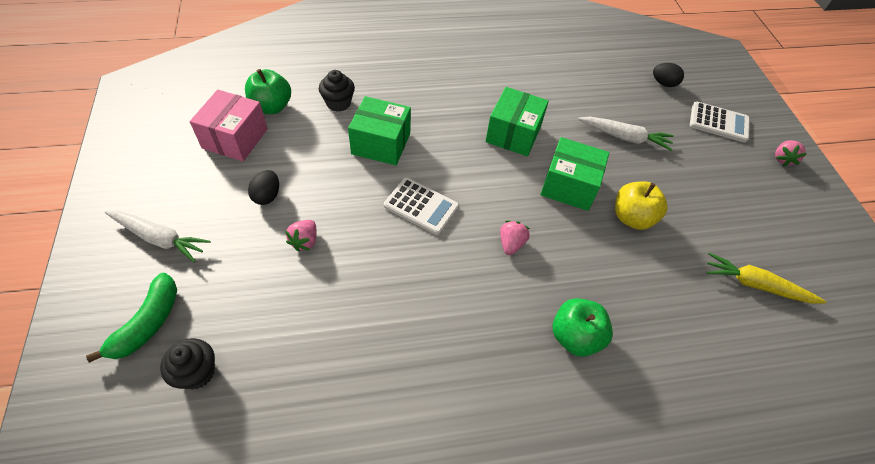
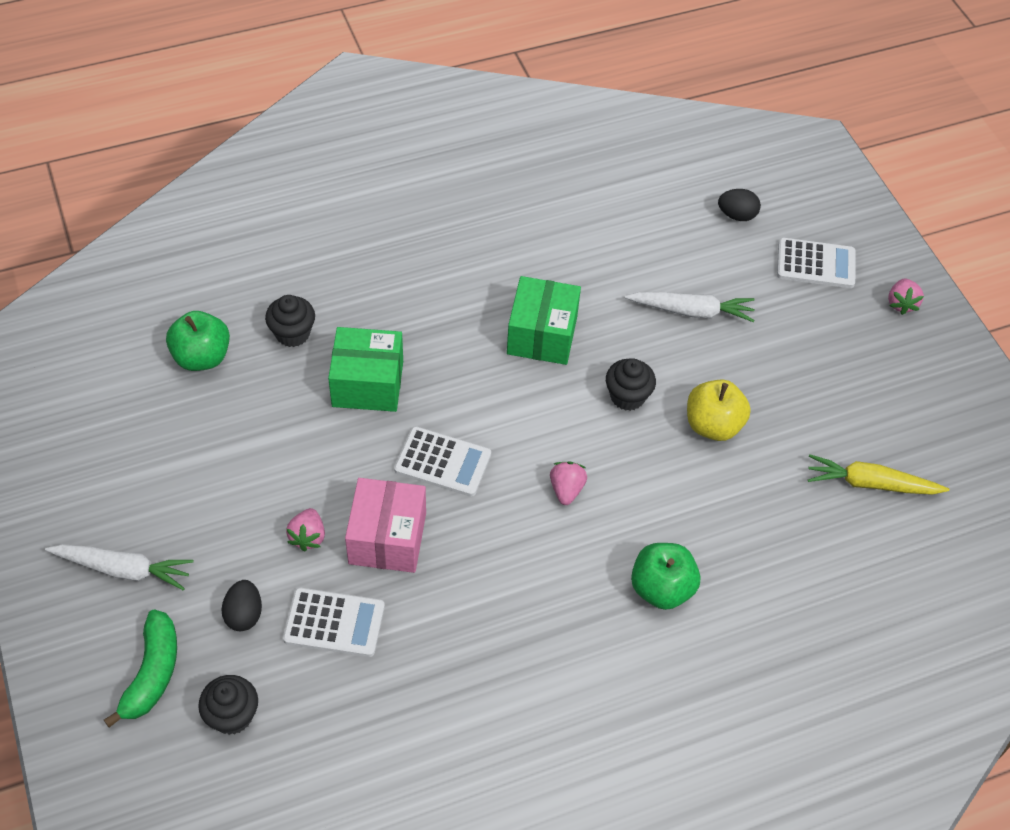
camera: 10 degrees left, 0 degrees up
pink box [190,90,268,161] -> pink box moved to [345,478,426,573]
black egg [248,170,279,205] -> black egg moved to [222,580,262,631]
green box [540,137,609,211] -> black cupcake [606,359,656,411]
none -> white calculator [283,588,385,657]

